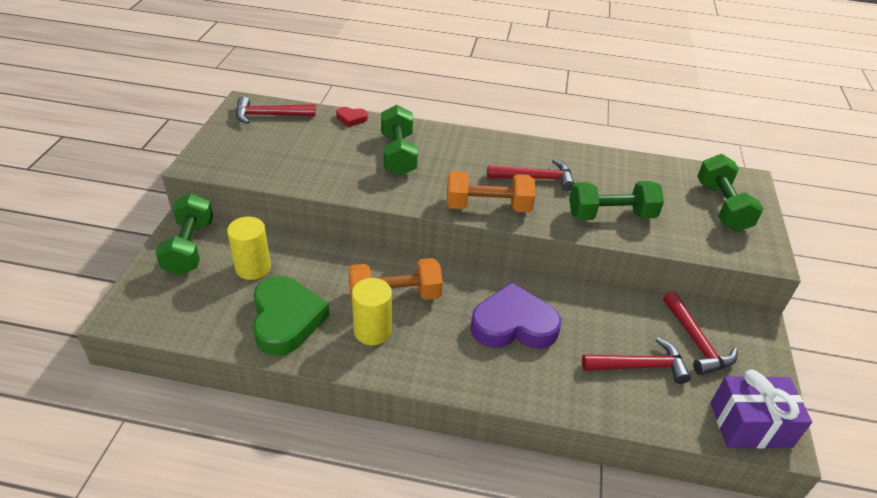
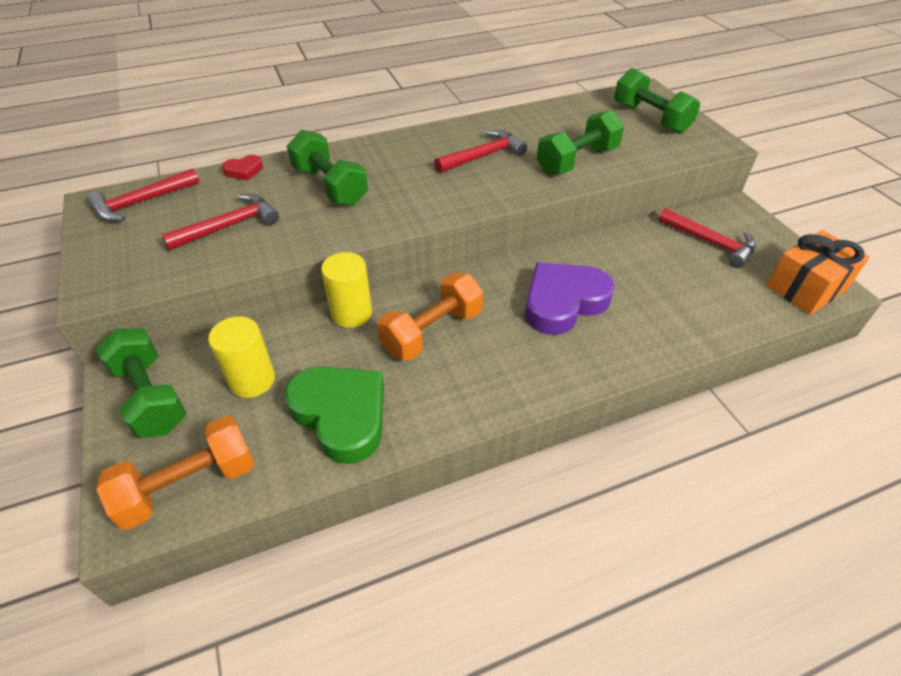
camera: 30 degrees left, 5 degrees up
yellow cylinder [352,278,392,345] -> yellow cylinder moved to [321,252,372,328]
orange dumbbell [447,171,535,212] -> orange dumbbell moved to [96,415,255,530]
red hammer [582,337,691,384] -> red hammer moved to [162,194,279,251]
purple gift [711,369,812,449] -> orange gift [766,230,870,315]

